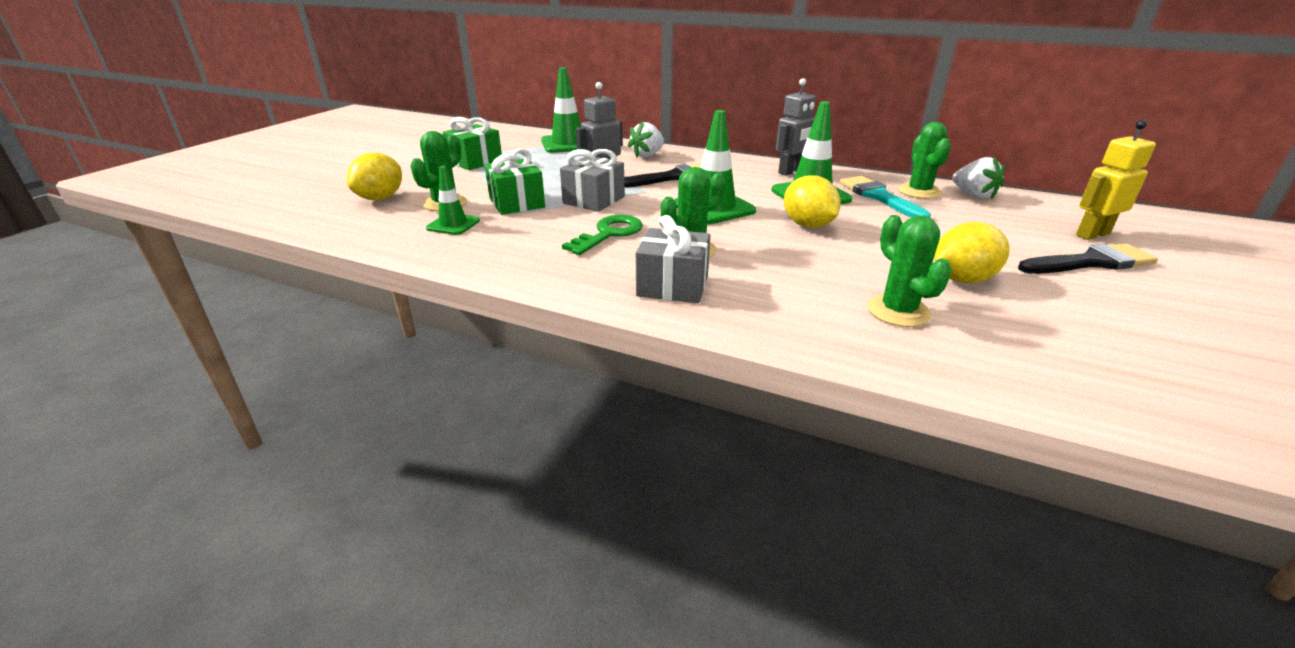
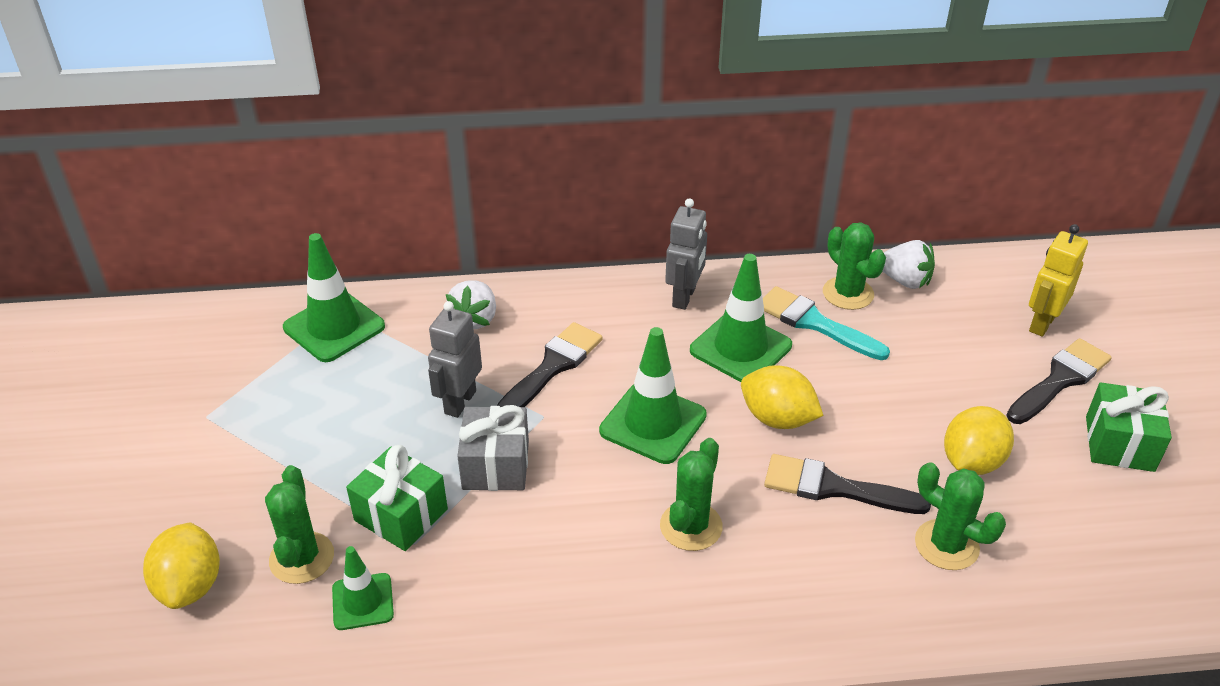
camera: 30 degrees left, 10 degrees up
green gift [443,117,502,170] -> green gift moved to [1086,382,1172,472]
green key [562,215,643,255] -> none
grey gift [636,215,710,303] -> none
none -> black brush [764,454,931,514]

